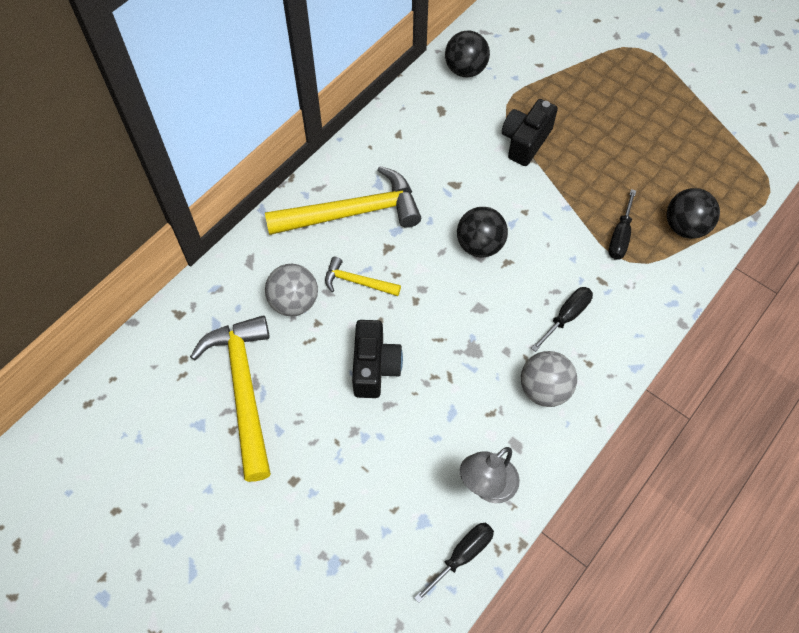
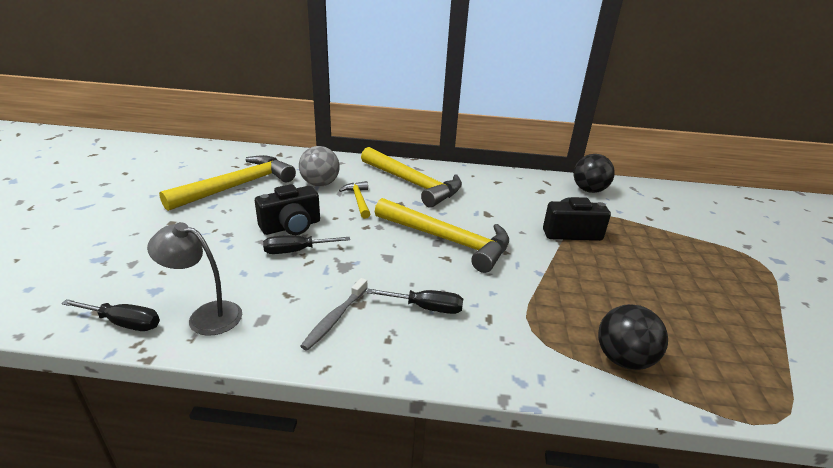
camera: 55 degrees right, 30 degrees down
black ball [457,207,508,258] -> yellow hammer [375,198,509,273]
grey ball [521,351,577,407] -> grey toothbrush [300,278,368,351]
black screwdriver [608,189,636,260] -> black screwdriver moved to [263,235,350,254]

